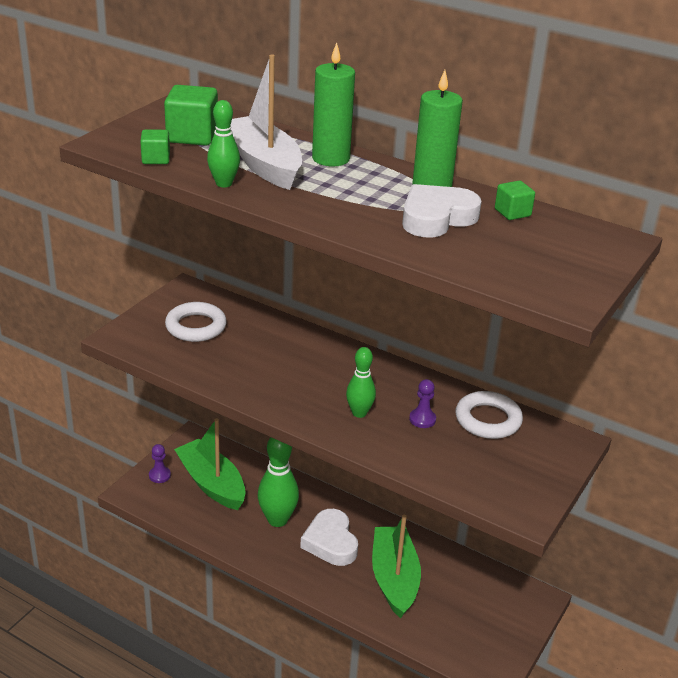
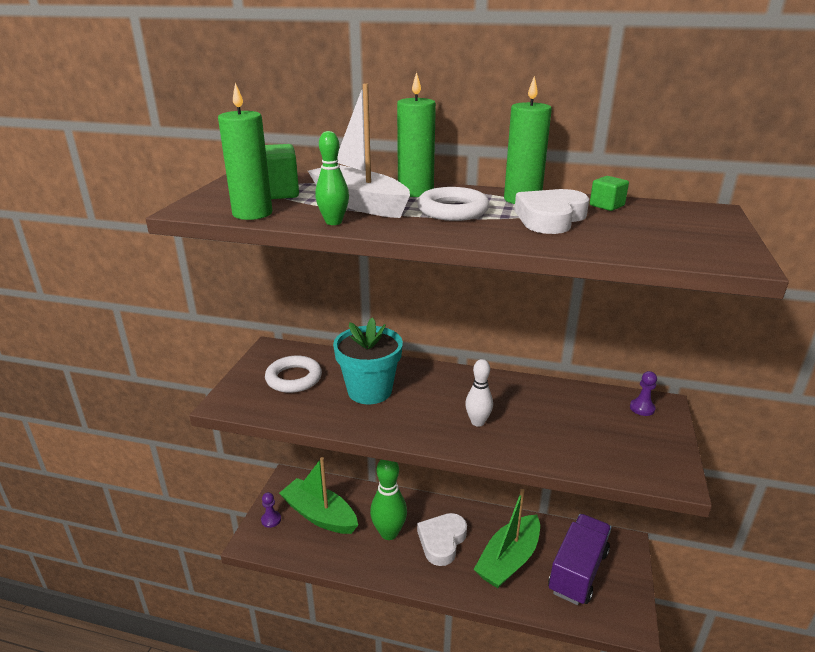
camera: 15 degrees left, 5 degrees down
green cube [140,130,170,164] -> green candle [218,83,273,220]
white heart [300,509,358,566] -> white heart turned 60 degrees clockwise [417,513,467,566]
green bowling pin [346,347,376,418] -> white bowling pin [465,359,493,427]
green boat [372,515,421,619] -> green boat turned 120 degrees counterclockwise [473,489,540,588]
purple pawn [409,379,436,428] -> purple pawn moved to [630,371,657,416]
white ring [456,391,523,439] -> white ring moved to [417,187,490,221]
none -> turquoise flower pot [333,317,403,404]
none -> purple truck [548,514,611,605]

